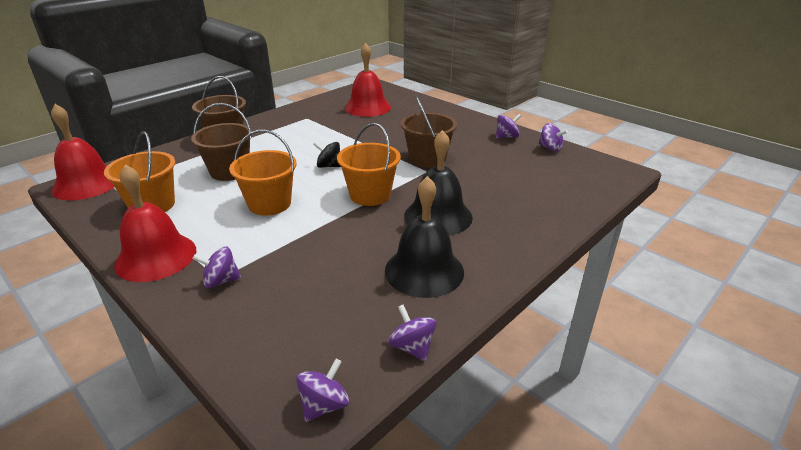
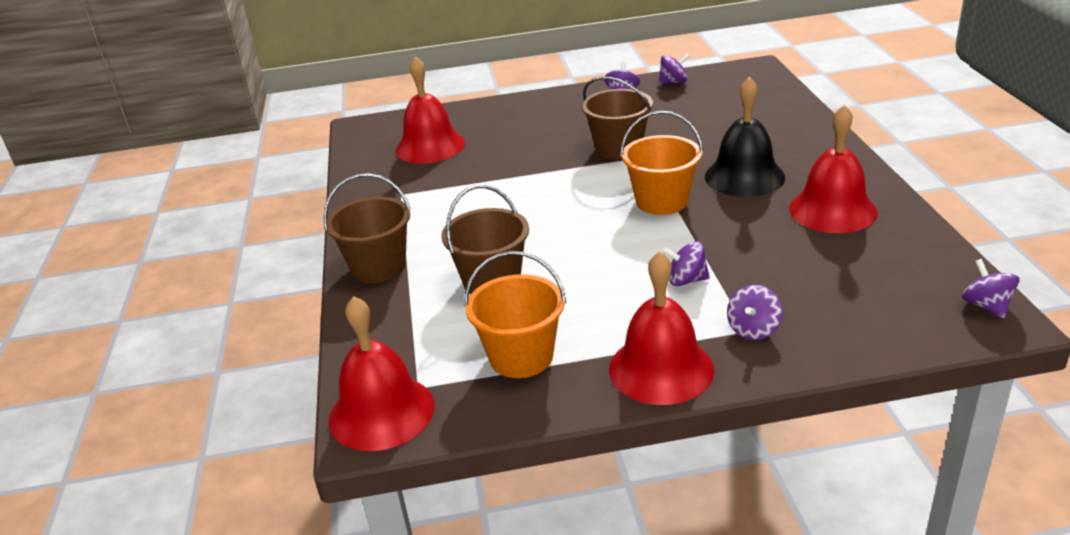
camera: 50 degrees left, 0 degrees up
orange bucket [229,130,297,216] -> none
black spinning top [313,142,341,168] -> none
black bell [385,176,464,298] -> red bell [789,104,878,233]
purple spinning top [388,305,437,361] -> purple spinning top moved to [662,241,710,286]

